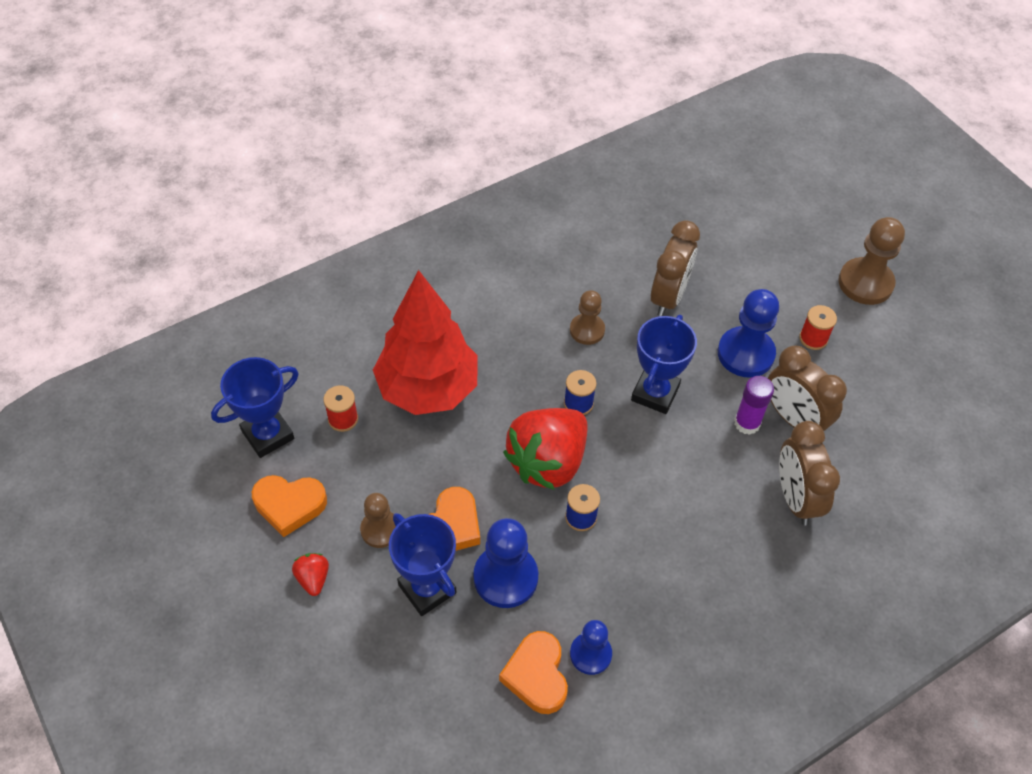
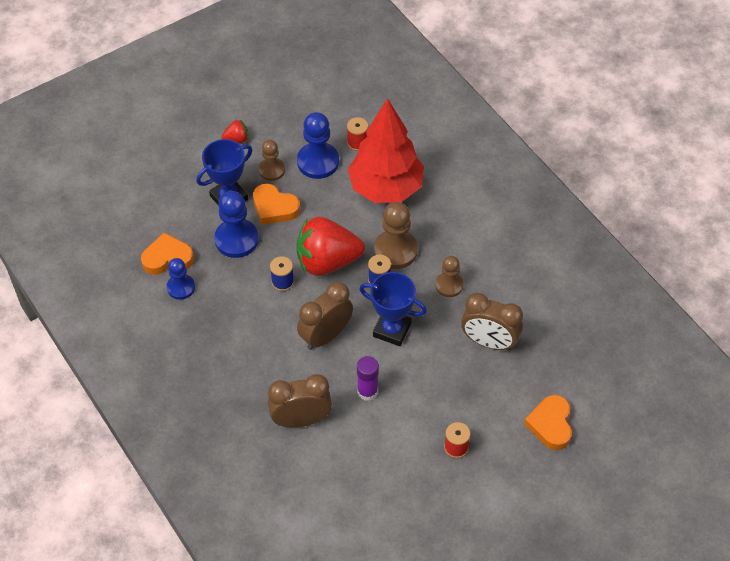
camera: 90 degrees right, 0 degrees up
blue trophy [211,357,299,458] -> none
orange heart [252,475,327,537] -> orange heart moved to [524,395,572,450]
red strawberry [503,408,588,490] -> red strawberry turned 45 degrees counterclockwise [297,217,365,276]
blue pawn [718,289,779,378] -> blue pawn moved to [297,112,339,179]
brown clock [768,346,847,431] -> brown clock moved to [297,282,353,350]
brown pawn [838,217,905,305] -> brown pawn moved to [374,202,418,269]

